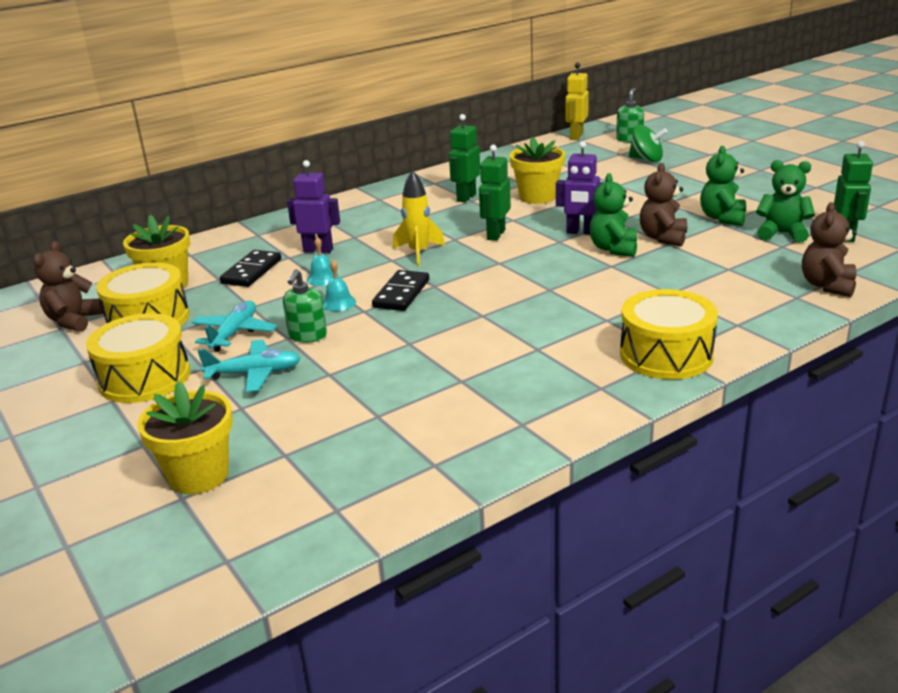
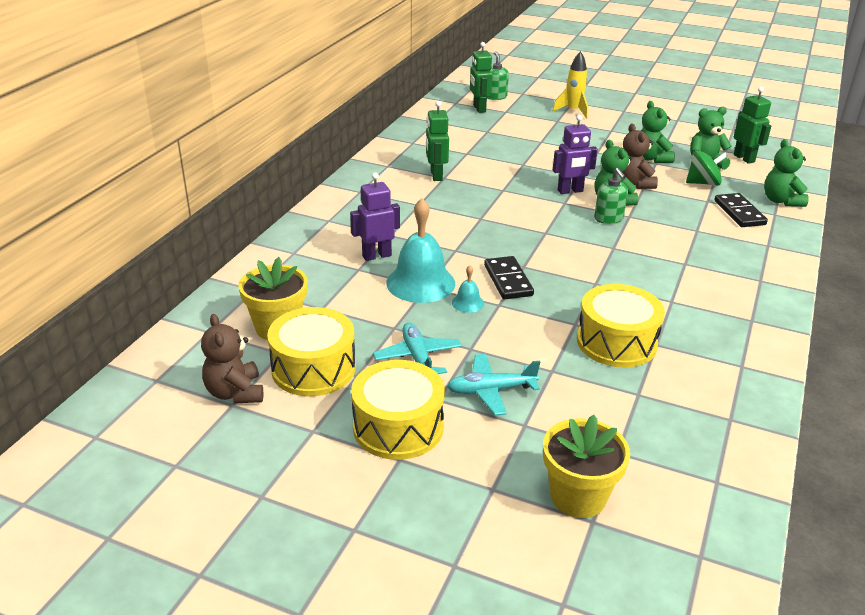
camera: 35 degrees left, 5 degrees up
turquoise plane [198,340,301,392] -> turquoise plane turned 150 degrees counterclockwise [447,354,540,416]
black domino [220,250,281,287] -> black domino moved to [714,193,768,227]
green soap dispenser [283,269,327,343] -> green soap dispenser moved to [594,168,628,224]
turquoise bell [307,237,339,286] -> turquoise bell [386,198,455,303], size x2.19
yellow rocket [393,170,445,266] -> yellow rocket moved to [553,51,588,119]
green robot [479,145,511,241] -> green robot moved to [470,42,493,113]
yellow flower pot [510,137,565,204] -> none
yellow robot [565,62,589,140] -> none
yellow drum [620,289,718,379] -> yellow drum moved to [577,284,665,368]
green spinning top [629,125,668,162] -> green spinning top moved to [686,150,728,186]
brown teddy bear [802,202,857,297] -> green teddy bear [764,139,809,207]

